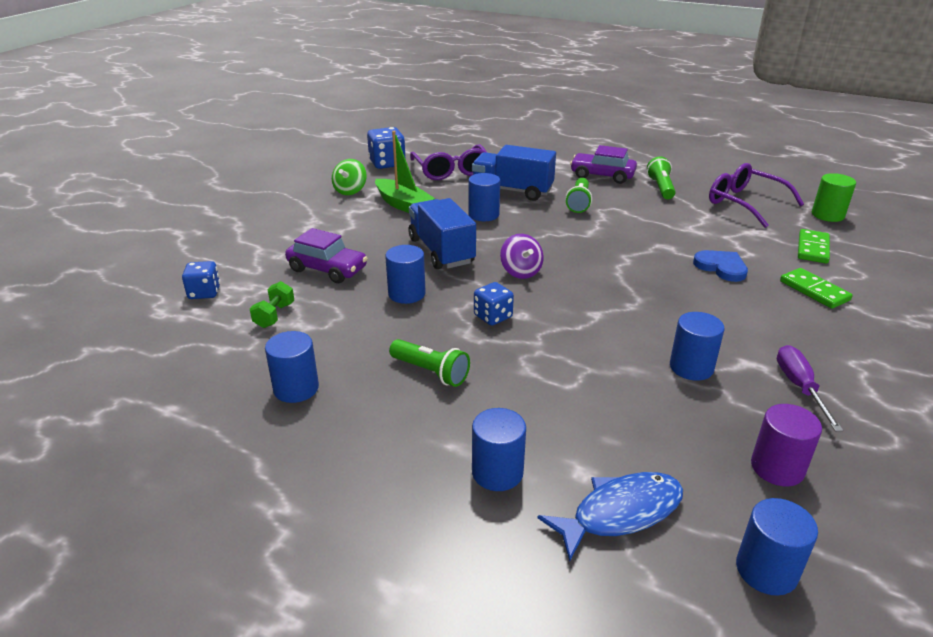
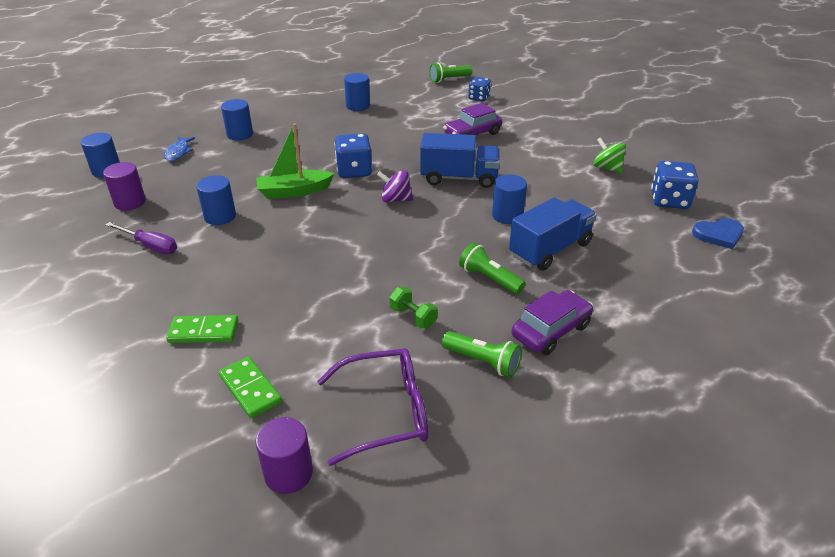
camera: 120 degrees right, 5 degrees up
green dumbbell [250,281,294,328] -> green dumbbell moved to [389,287,438,328]
green boat [375,131,435,213] -> green boat moved to [256,123,335,199]
blue cylinder [385,245,426,304] -> none
green flashlight [389,339,470,387] -> green flashlight moved to [429,62,472,83]
purple glasses [410,144,487,180] -> none
blue dice [474,282,514,326] -> blue dice [334,133,372,178], size x1.52
blue fish [538,472,683,561] -> blue fish [164,137,195,161], size x0.65
blue heart [693,250,748,282] -> blue heart moved to [692,218,744,249]
green cylinder [812,173,856,222] -> purple cylinder [255,417,313,494]

